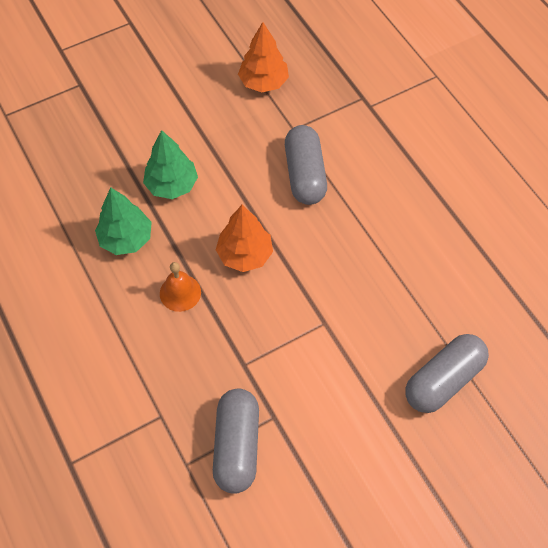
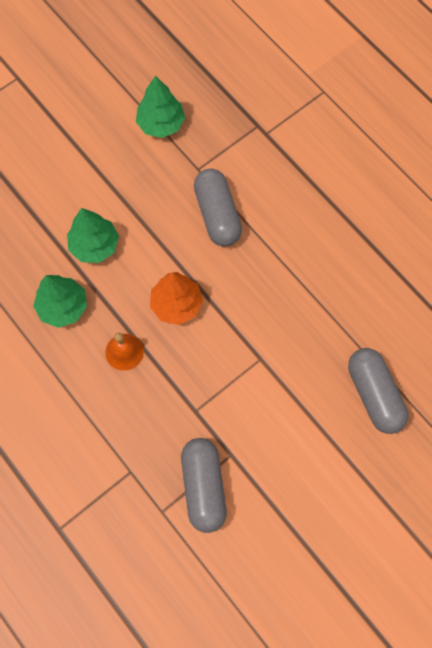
camera: 10 degrees left, 10 degrees up
orange tree [238,22,289,93] -> green tree [136,76,185,138]
grey capsule [405,334,489,413] -> grey capsule turned 60 degrees counterclockwise [348,348,408,434]

